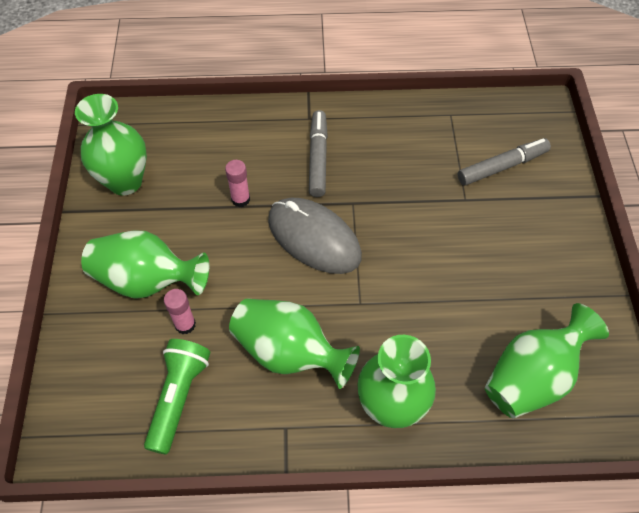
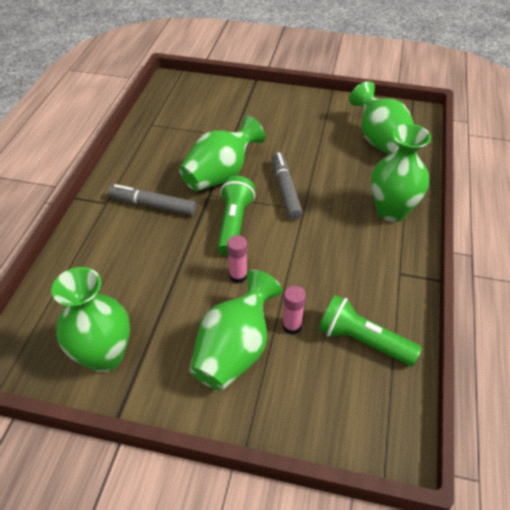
camera: 75 degrees left, 10 degrees down
pink glue stick [225,160,250,207] -> pink glue stick moved to [227,235,247,283]
green vase [229,298,360,389] -> green vase moved to [179,116,265,191]
grey mouse [268,198,362,274] -> green flashlight [217,176,255,256]
grey marker [458,138,551,186] -> grey marker moved to [272,152,303,220]

